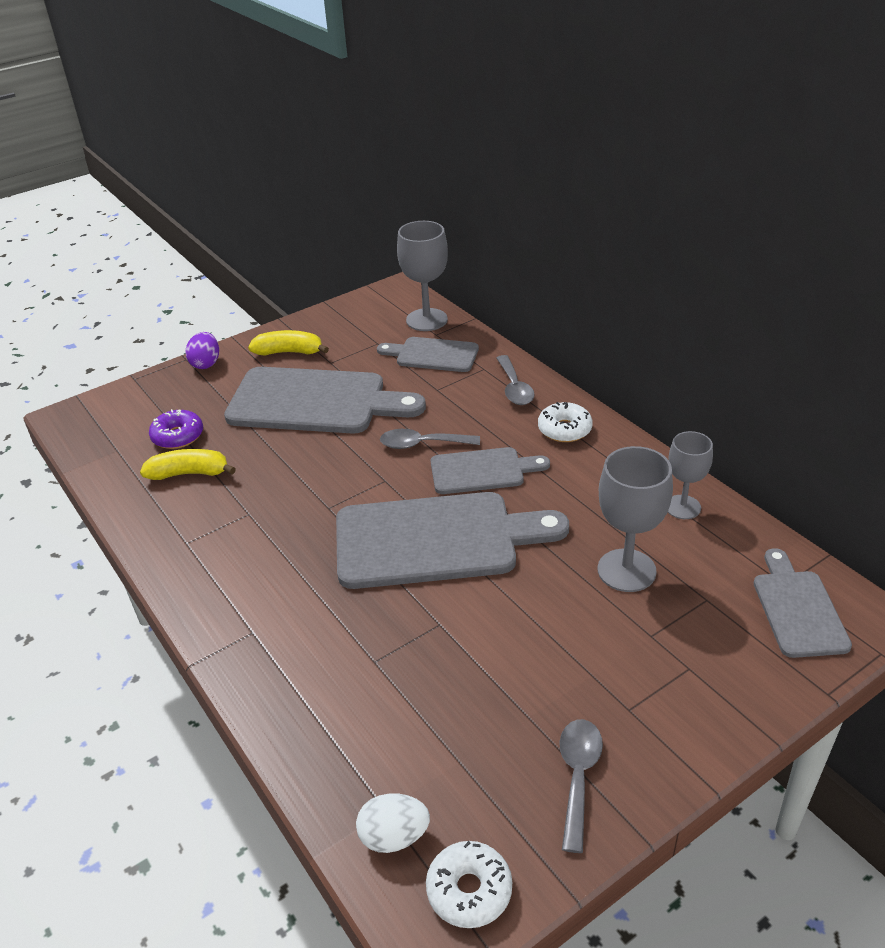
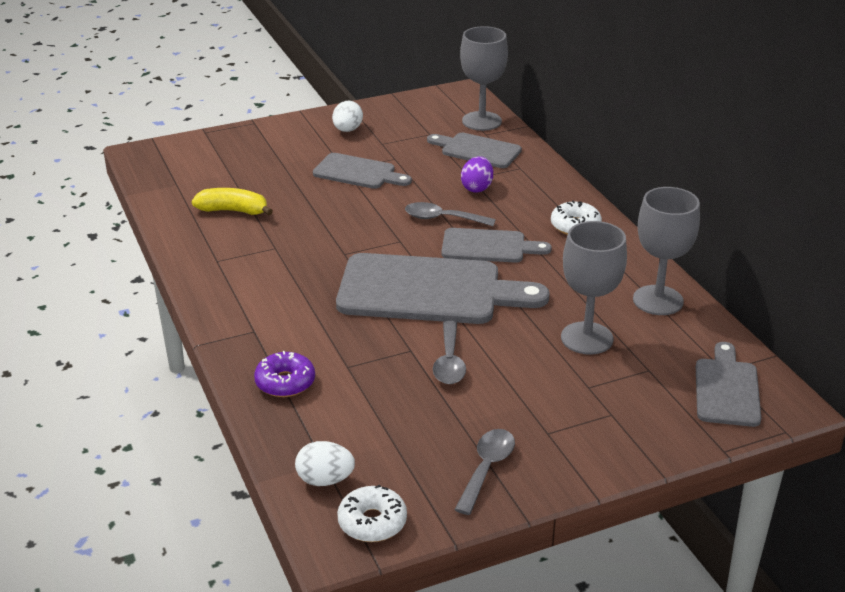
camera: 10 degrees right, 5 degrees down
purple donut [149,409,203,449] -> purple donut moved to [254,351,315,397]
purple egg [186,332,219,369] -> purple egg moved to [461,156,493,193]
grey cutting board [224,367,426,434] -> grey cutting board [313,153,412,189], size x0.55
yellow banana [248,330,329,356] -> white egg [332,101,363,132]
grey spoon [497,355,535,405] -> grey spoon moved to [433,321,466,384]
grey goblet [668,431,713,519] -> grey goblet [633,187,700,315], size x1.54

